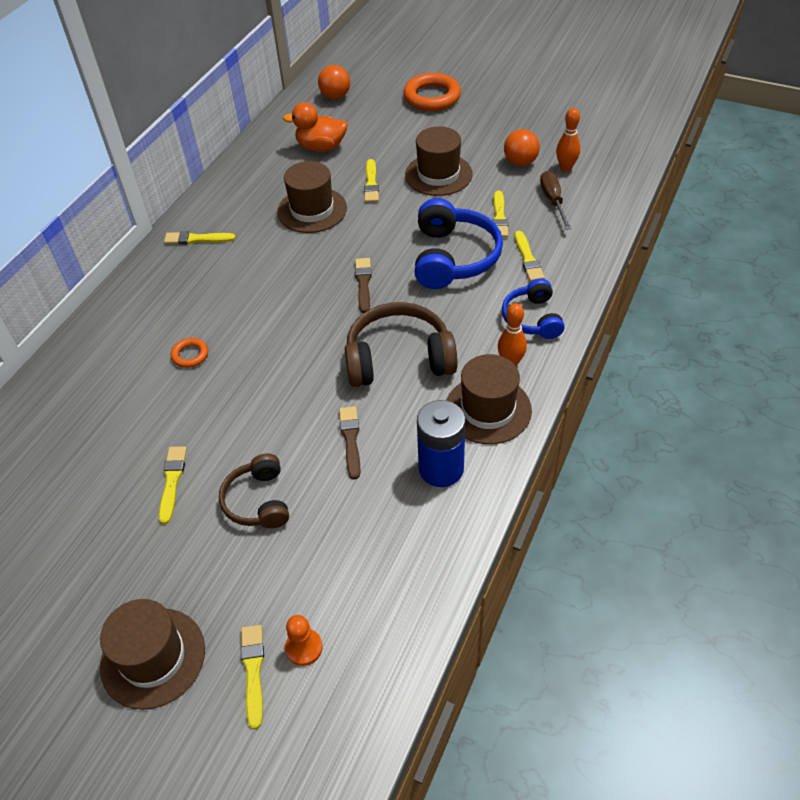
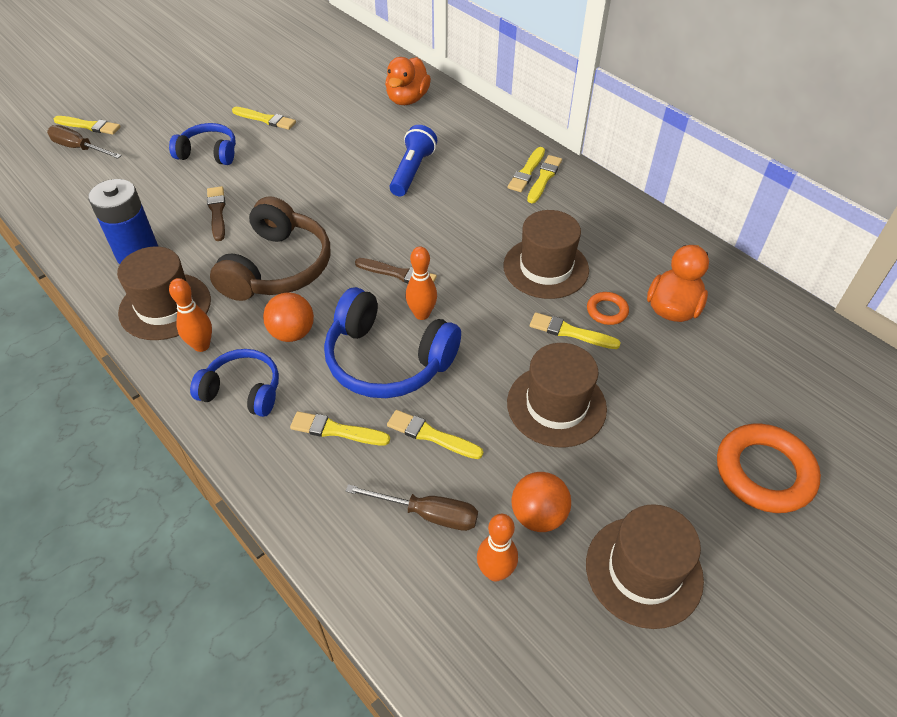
camera: 110 degrees right, 0 degrees up
brown hat [100,599,205,710] -> brown hat moved to [586,504,704,629]
orange ring [171,338,208,368] -> orange ring moved to [587,292,629,325]
brown headphones [219,454,289,528] -> blue headphones [169,123,236,165]
orange pawn [285,615,323,666] -> brown screwdriver [47,125,122,159]
orange ball [318,65,350,99] -> orange ball moved to [263,293,314,342]
brown brush [339,406,360,480] -> brown brush turned 120 degrees counterclockwise [207,186,225,241]
none -> orange duck [385,57,431,105]
none -> blue flashlight [390,125,437,196]
none -> orange bowling pin [406,247,437,320]
none -> yellow brush [507,147,545,192]

